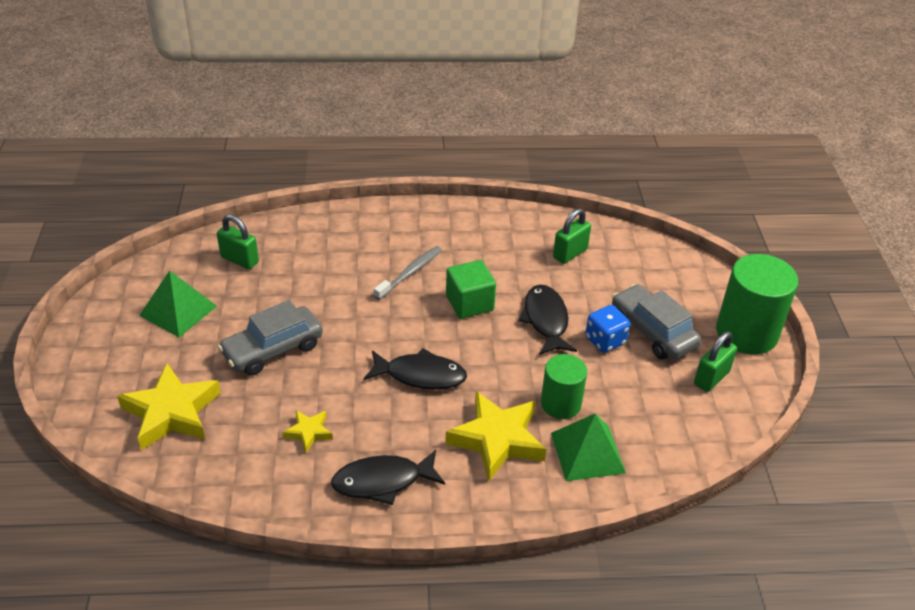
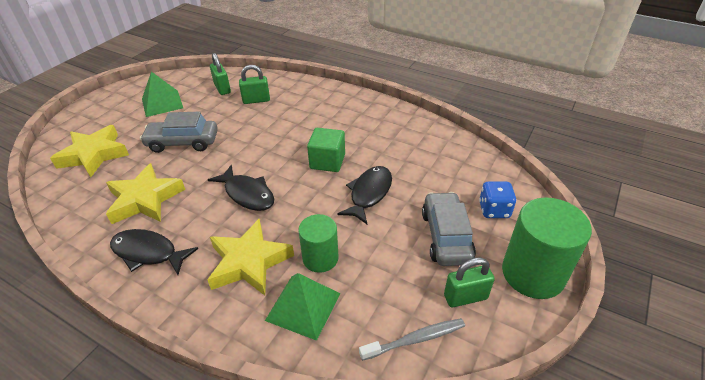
camera: 35 degrees right, 0 degrees up
yellow star [282,410,333,453] -> yellow star [106,163,185,224], size x2.02
grey toothbrush [374,246,442,300] -> grey toothbrush moved to [359,318,465,361]
green padlock [553,208,591,264] -> green padlock moved to [239,65,270,104]
blue dice [585,305,630,353] -> blue dice moved to [479,182,516,218]

